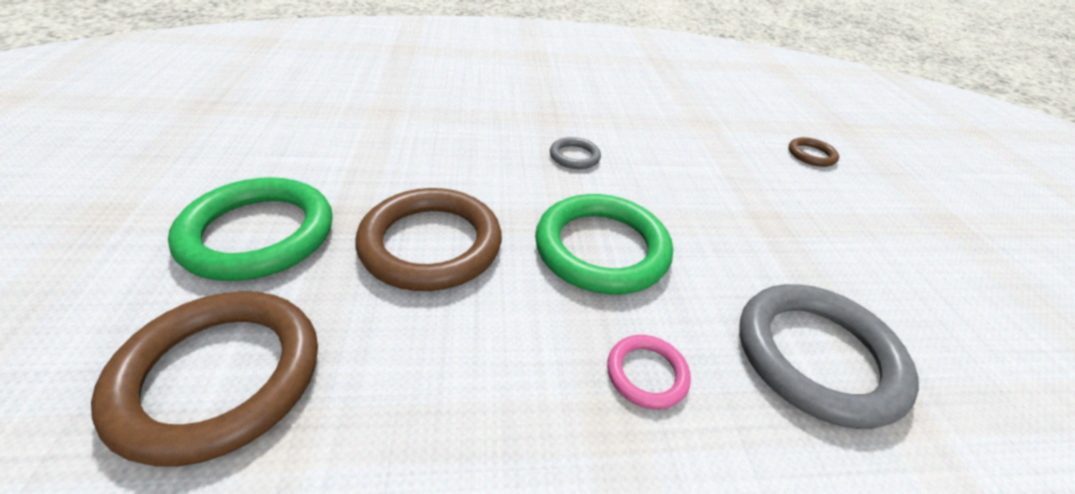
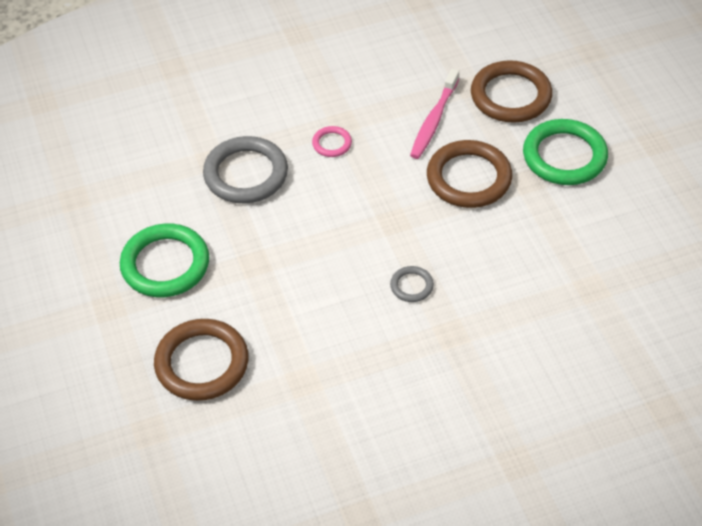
camera: 170 degrees right, 10 degrees up
green ring [535,194,673,295] -> green ring moved to [120,224,209,297]
brown ring [788,137,839,167] -> brown ring [154,319,248,401], size x2.10
none -> pink toothbrush [410,68,459,159]

